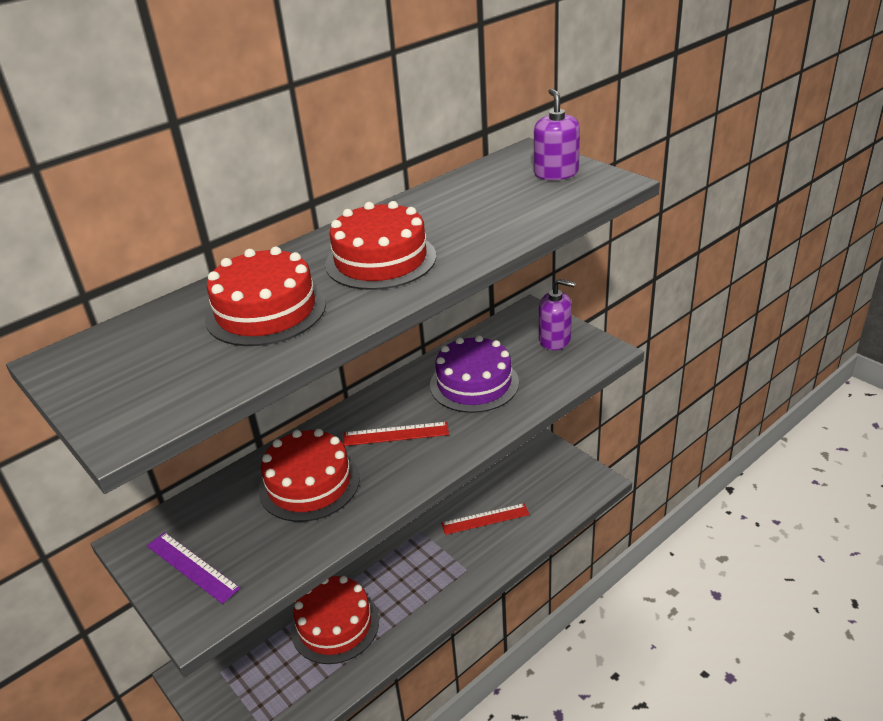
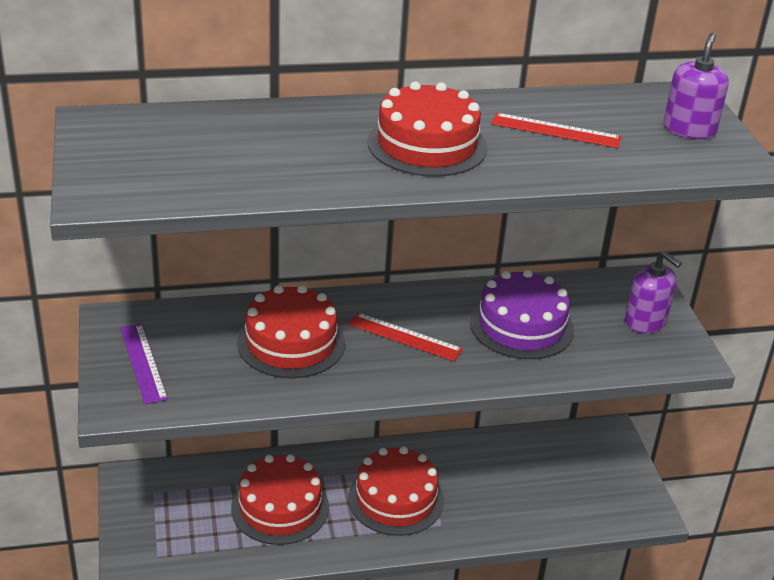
camera: 25 degrees right, 0 degrees up
red cake [205,247,326,346] -> red cake moved to [348,446,444,536]
red ruler [441,503,529,535] -> red ruler moved to [491,113,621,148]

